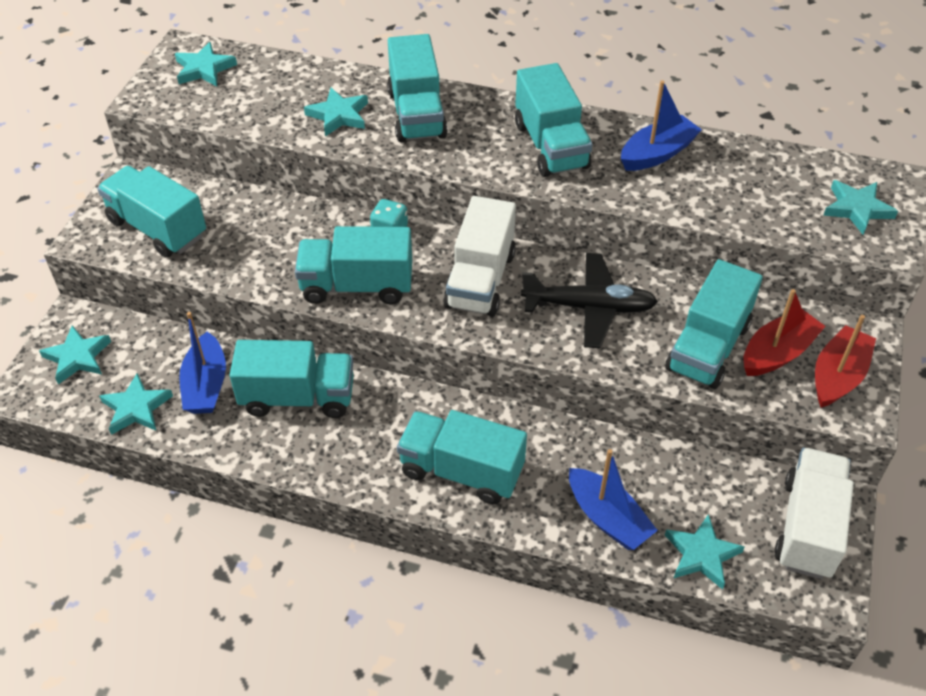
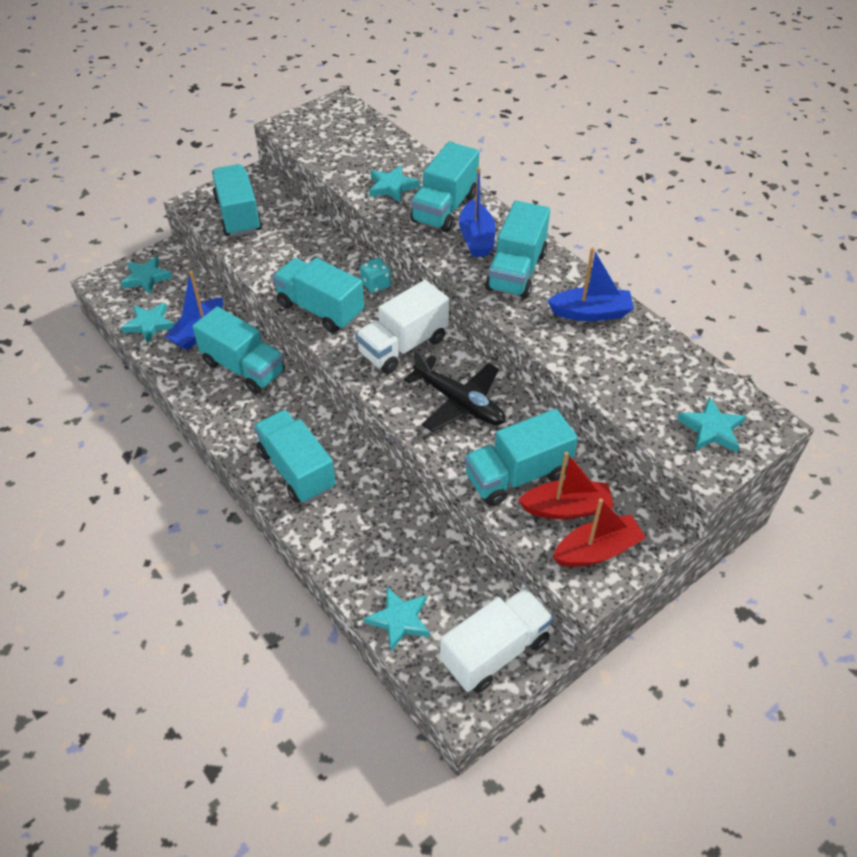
camera: 35 degrees right, 0 degrees up
turquoise star [175,42,237,86] -> none
blue boat [569,449,658,550] -> blue boat moved to [459,167,496,257]

